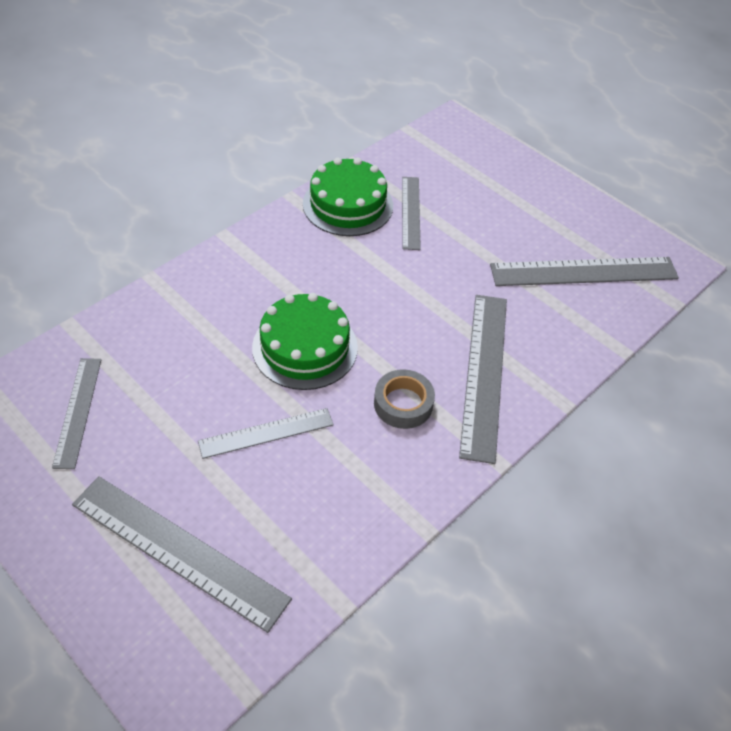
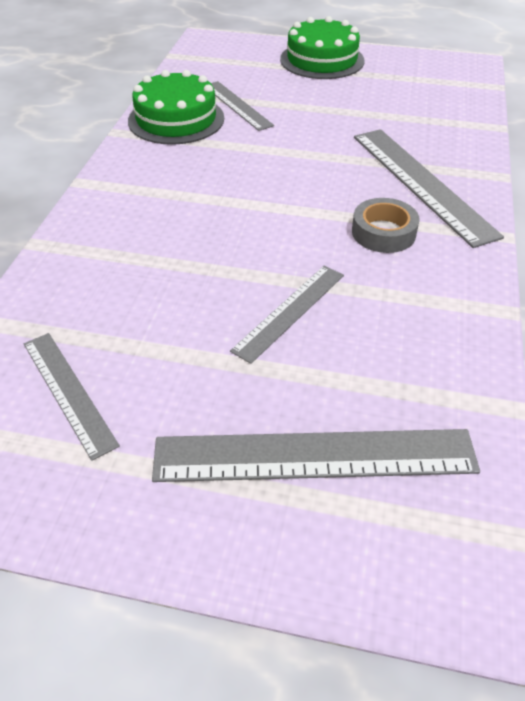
camera: 30 degrees left, 5 degrees down
green cake [252,293,358,390] -> green cake moved to [280,16,365,79]
grey ruler [490,257,679,286] -> none

